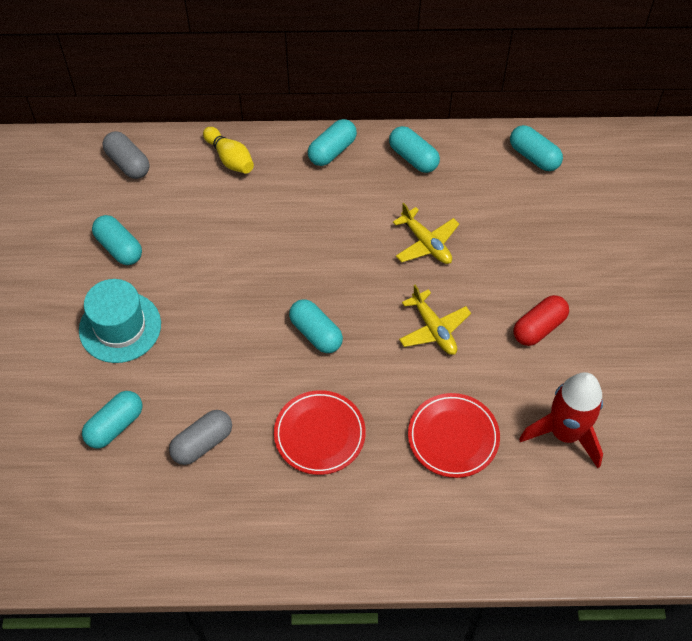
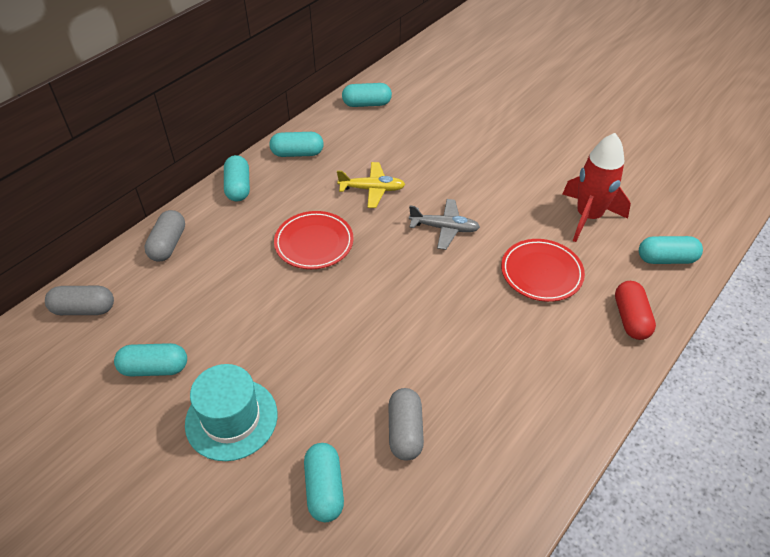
camera: 50 degrees left, 10 degrees down
yellow bowling pin [203,127,254,174] -> grey capsule [144,210,185,261]
red plate [274,390,366,475] -> red plate moved to [274,211,354,269]
turquoise capsule [289,299,343,353] -> turquoise capsule moved to [639,236,703,264]
yellow plane [399,285,471,355] -> grey plane [409,199,480,250]
red capsule [514,295,569,346] -> red capsule moved to [615,281,656,340]

